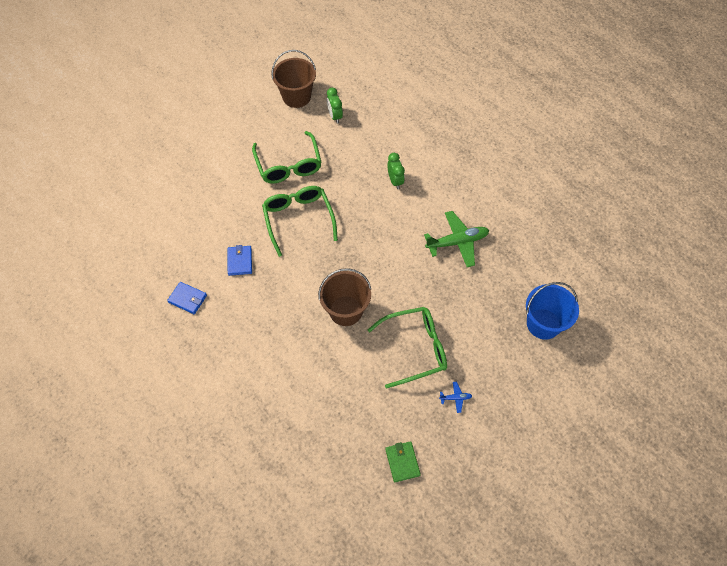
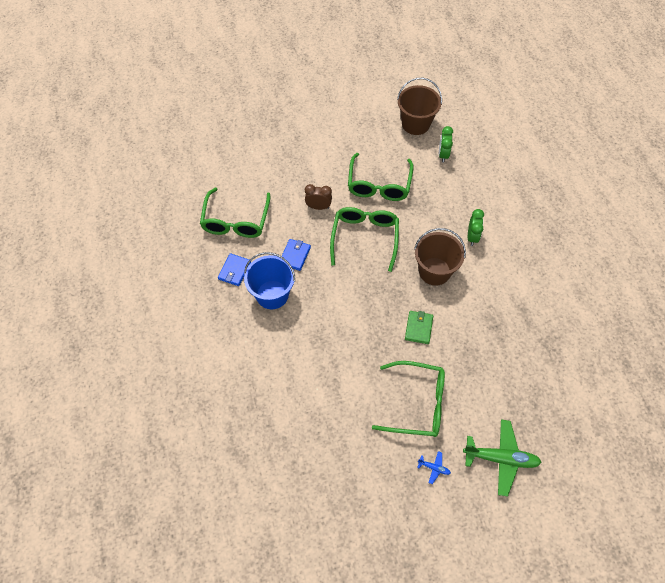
camera: 25 degrees right, 0 degrees up
blue wallet [167,282,207,314] -> blue wallet turned 60 degrees clockwise [218,253,251,286]
brown bucket [318,268,371,326] -> brown bucket moved to [414,228,466,286]
green wallet [385,441,421,482] -> green wallet moved to [405,311,433,344]
green plane [424,211,489,267] -> green plane moved to [463,420,541,497]
blue bucket [526,282,579,340] -> blue bucket moved to [244,252,295,309]
none -> green glasses [200,188,270,238]
none -> brown clock [305,184,332,210]

